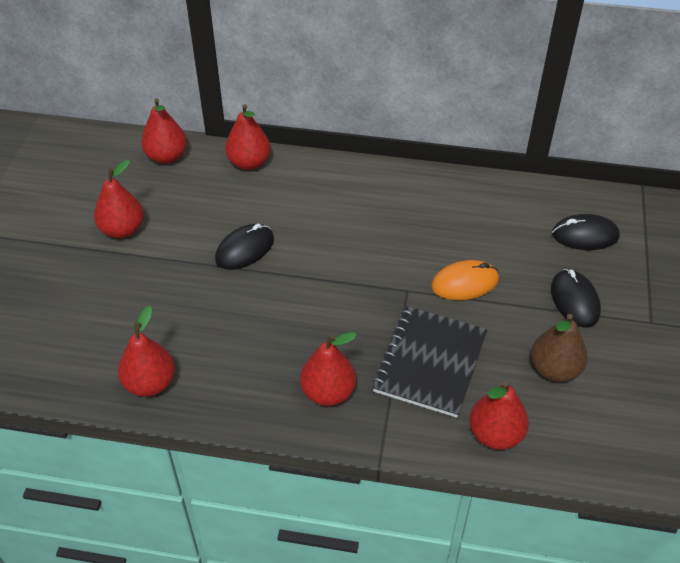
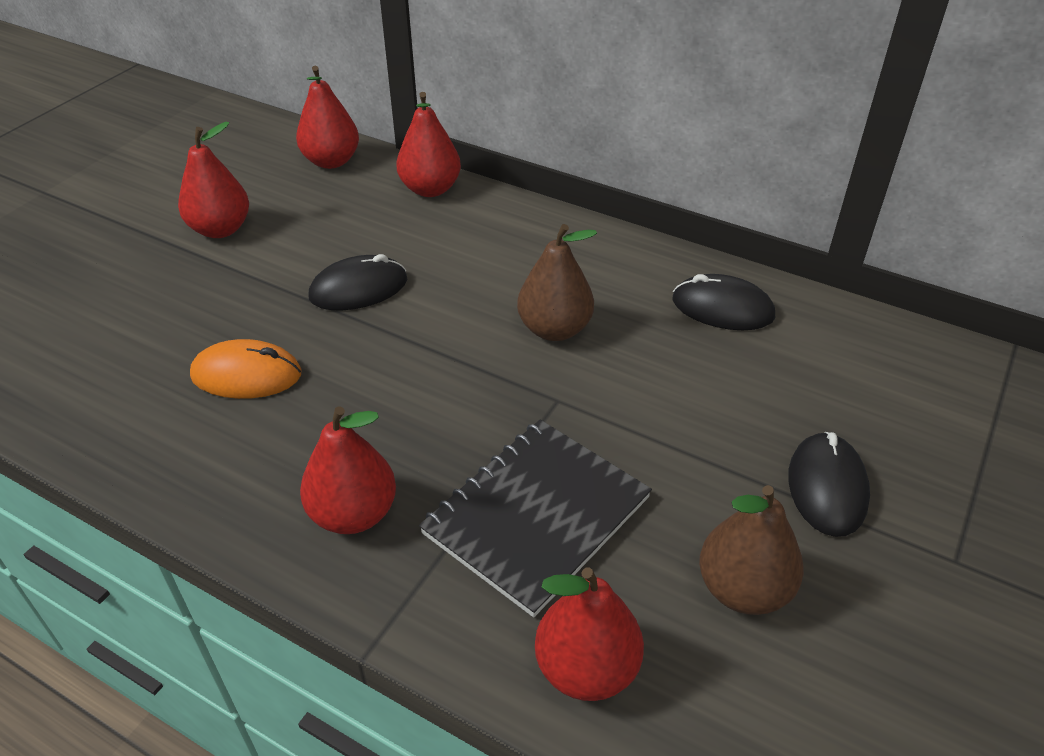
camera: 20 degrees right, 5 degrees down
red pear [118,306,175,397] -> none
orange mouse [431,260,499,300] -> orange mouse moved to [190,339,301,399]
black mouse [552,214,620,250] -> black mouse moved to [673,274,775,330]
none -> brown pear [517,224,597,341]

